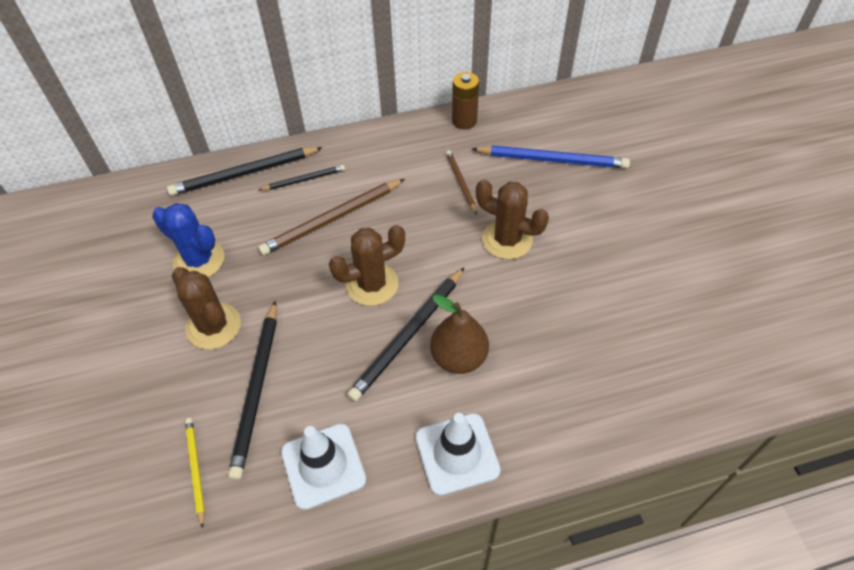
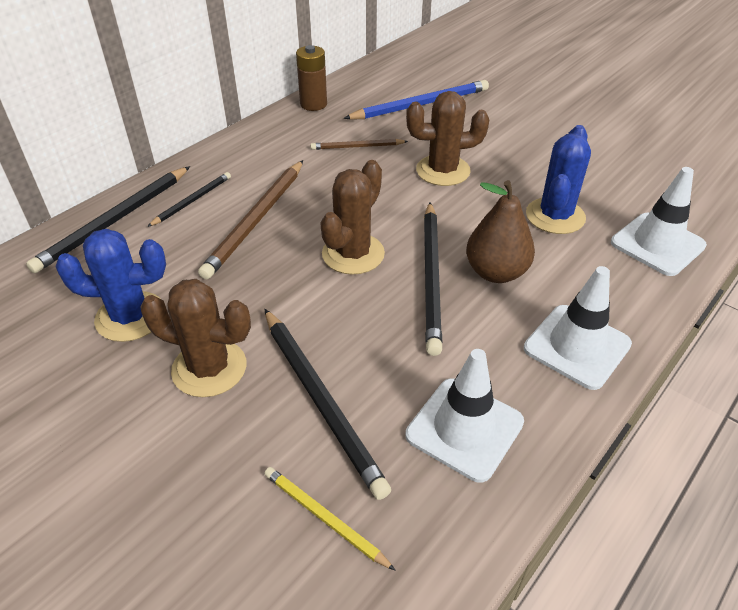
camera: 35 degrees left, 10 degrees down
brown pencil [446,150,477,215] -> brown pencil turned 45 degrees counterclockwise [311,139,408,150]
none -> blue cactus [526,125,591,234]
none -> white traffic cone [611,167,707,276]

